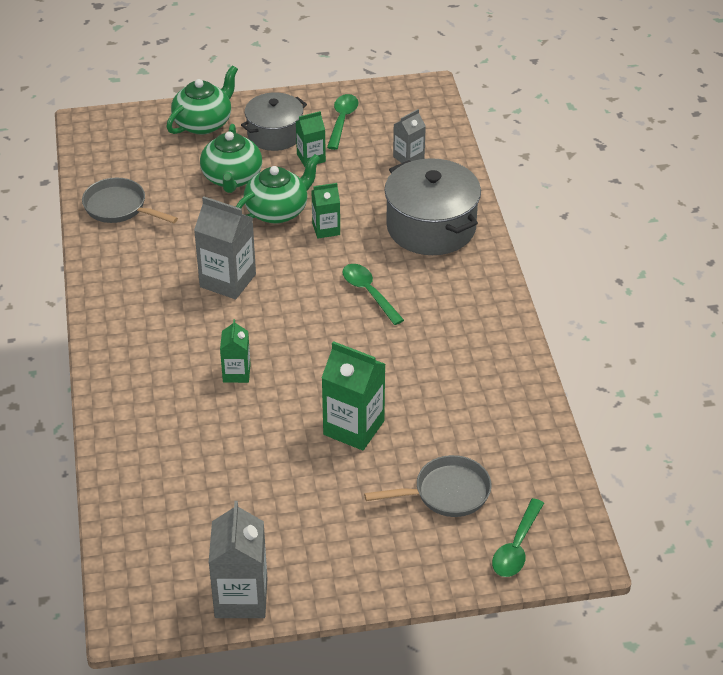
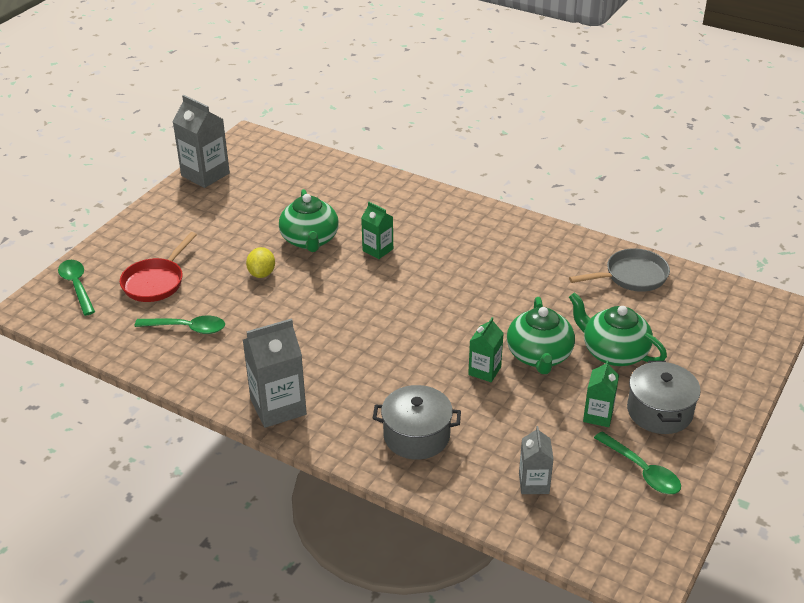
camera: 130 degrees right, 5 degrees down
green teapot [167,66,238,135] -> green teapot moved to [279,189,339,252]
grey carton [194,196,256,299] -> grey carton moved to [243,318,307,428]
green carton [322,341,385,451] -> yellow lemon [246,247,275,278]
green spoon [343,264,404,325] -> green spoon moved to [135,316,225,334]
grey pan [364,455,492,517] -> red pan [120,232,197,302]
grey pot [384,158,481,255] -> grey pot [372,385,461,460], size x0.65

